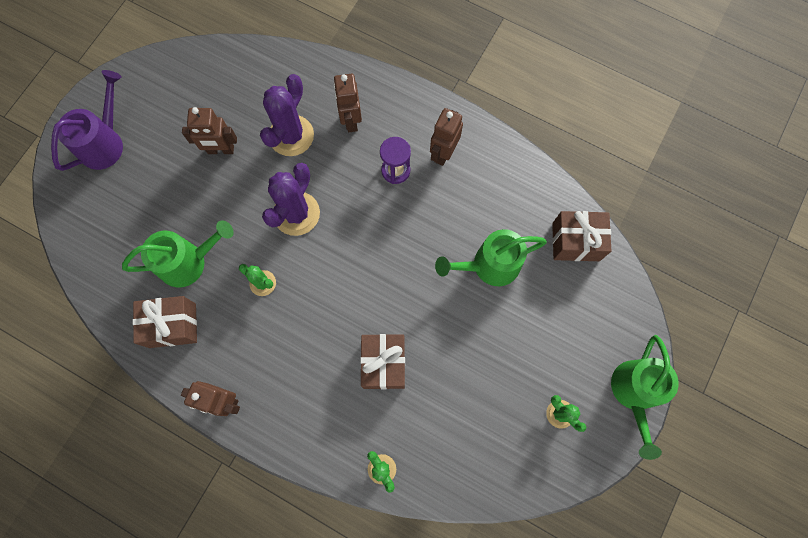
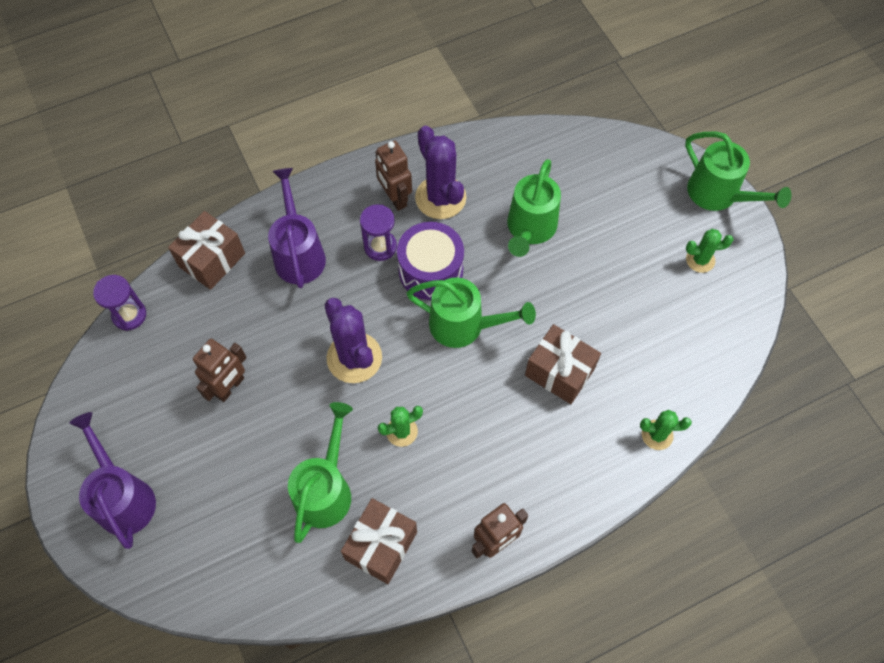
camera: 55 degrees left, 10 degrees down
purple cactus [260,74,314,156] -> purple cactus moved to [415,126,466,219]
brown robot [333,74,362,132] -> purple watering can [268,168,326,288]
brown gift [552,211,611,261] -> brown gift moved to [168,211,245,290]
none -> purple hourglass [93,275,146,331]
none -> purple drum [397,222,464,300]
none -> green watering can [406,277,536,348]

